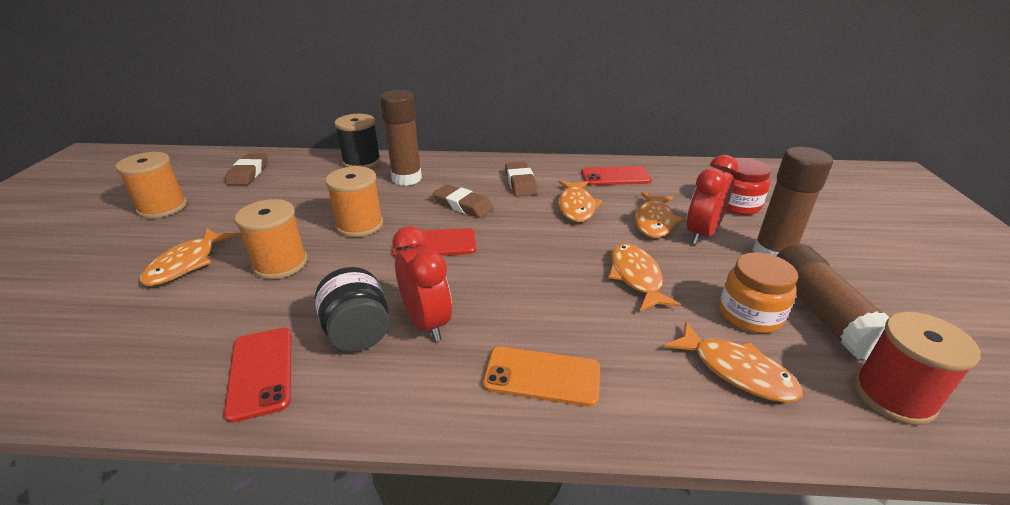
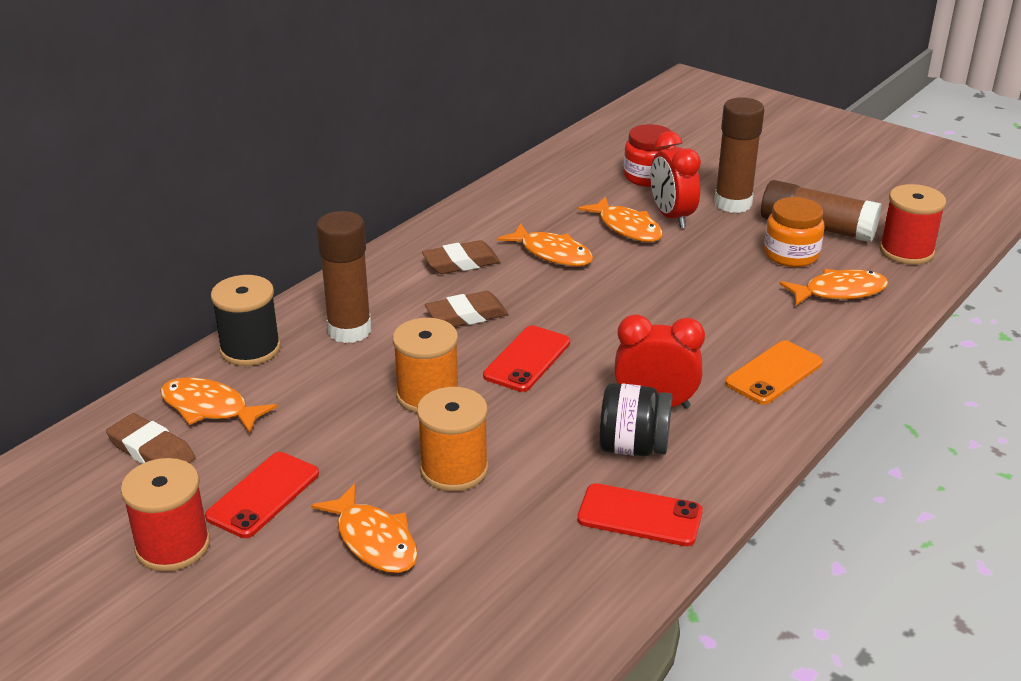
camera: 55 degrees left, 0 degrees up
orange spool [115,152,187,219] -> red spool [121,458,210,572]
brown eraser [505,162,538,196] -> brown eraser turned 45 degrees counterclockwise [422,240,500,274]
red phone [581,166,652,185] -> red phone moved to [205,452,319,538]
orange fish [608,243,681,311] -> orange fish moved to [160,377,277,434]

